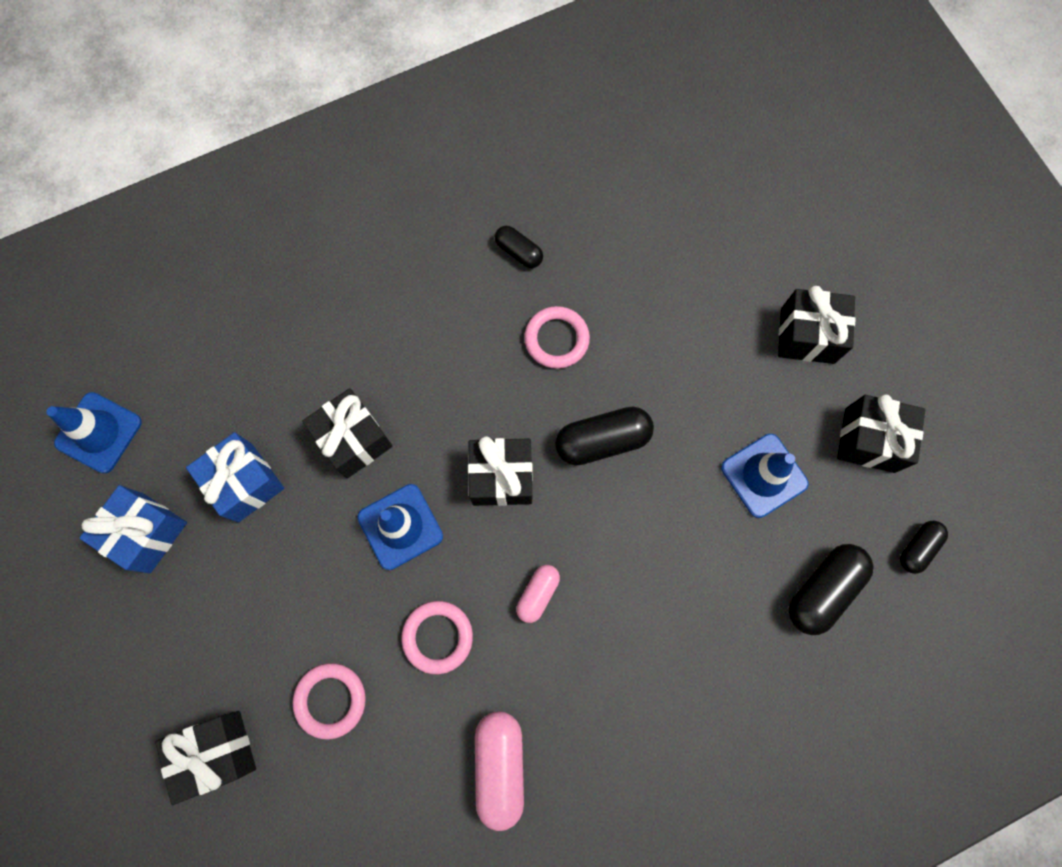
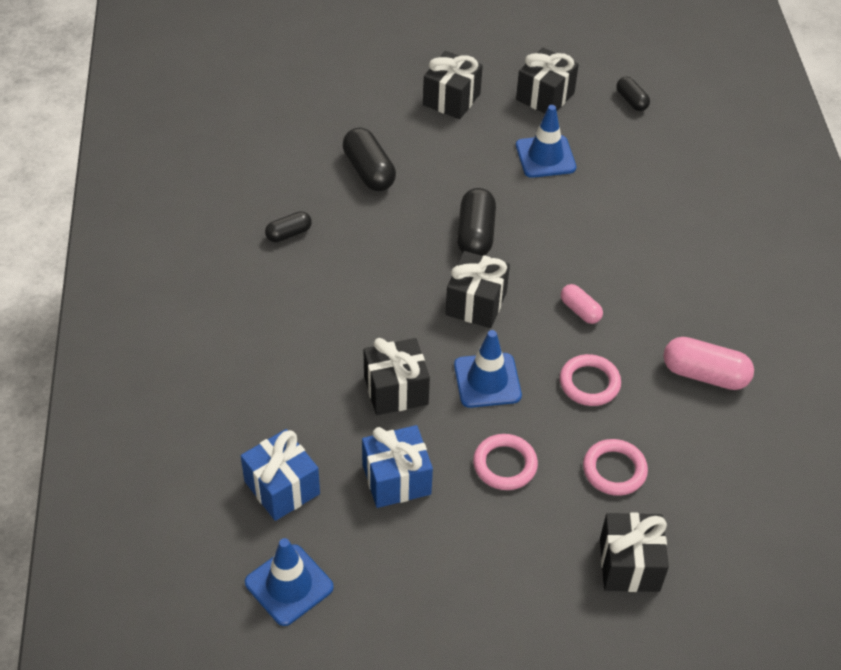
camera: 70 degrees left, 25 degrees down
blue gift [79,485,187,573] -> blue gift moved to [241,429,320,521]
pink ring [524,306,590,369] -> pink ring moved to [473,434,538,490]
black capsule [788,544,873,635] -> black capsule moved to [343,128,396,191]

